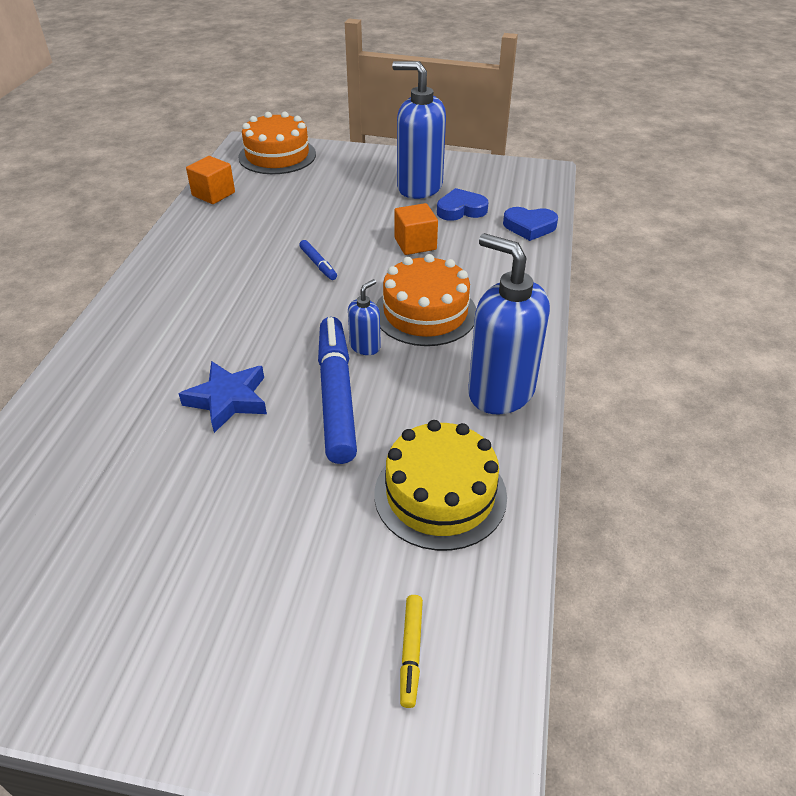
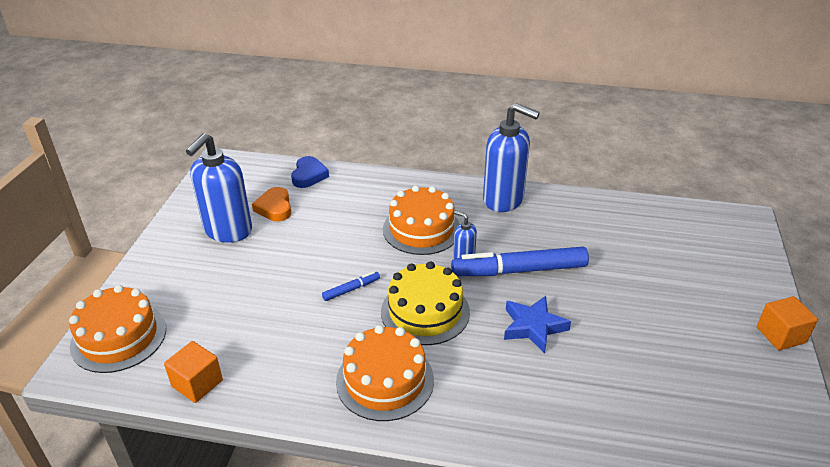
camera: 90 degrees left, 5 degrees down
yellow cake [374,420,507,551] -> yellow cake moved to [381,262,470,345]
orange cube [394,203,438,255] -> orange cube moved to [757,296,818,350]
yellow marker [400,595,423,708] -> none
blue heart [437,188,489,221] -> orange heart [252,187,291,222]
blue soap dispenser [468,233,550,415] -> blue soap dispenser turned 105 degrees counterclockwise [483,103,540,212]
none -> orange cake [336,325,434,421]

